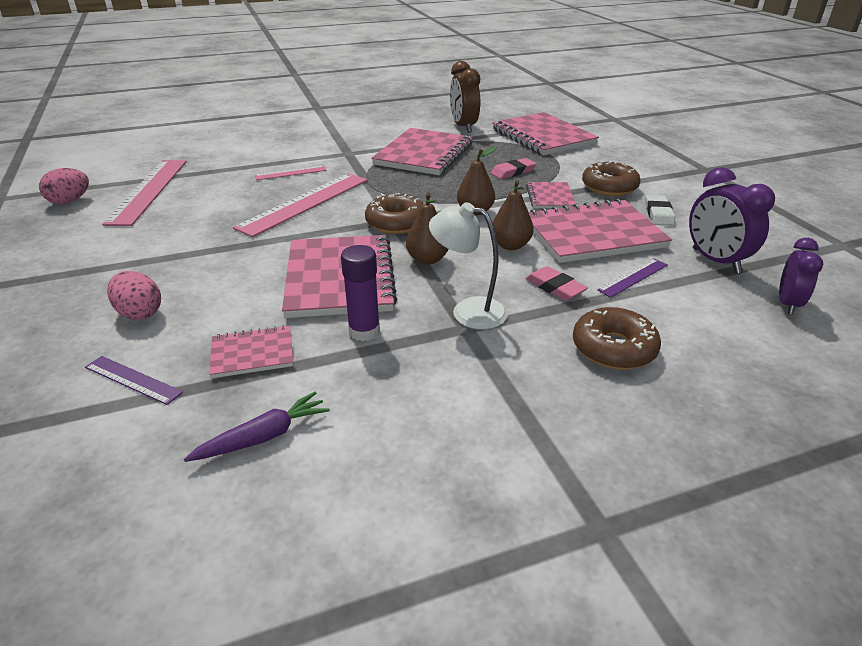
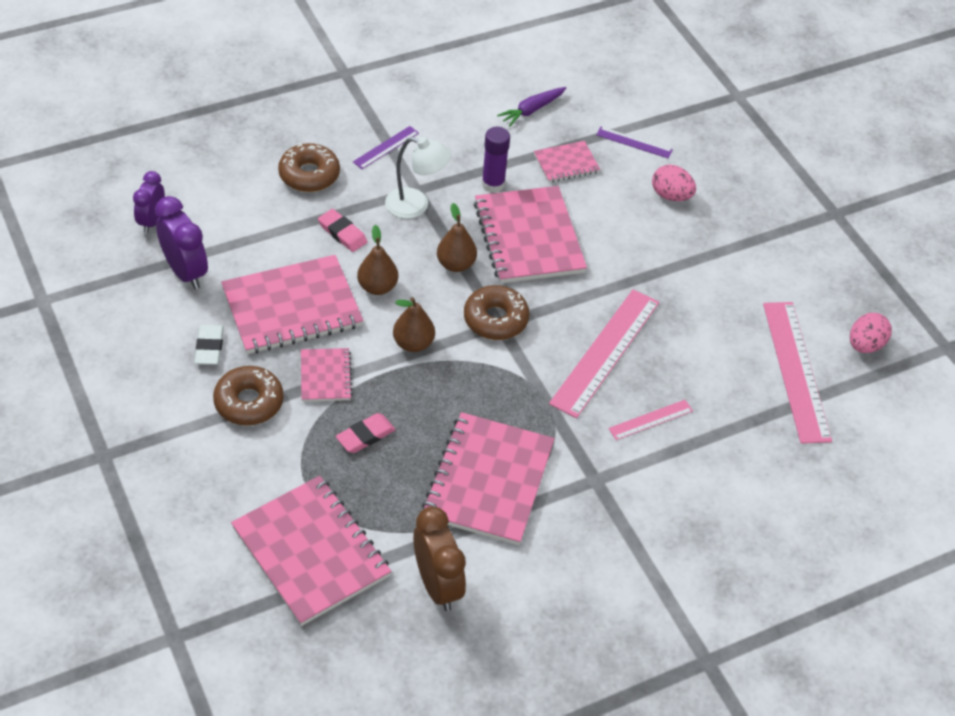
camera: 170 degrees right, 15 degrees up
purple ruler [597,259,668,298] -> purple ruler moved to [353,126,419,169]

